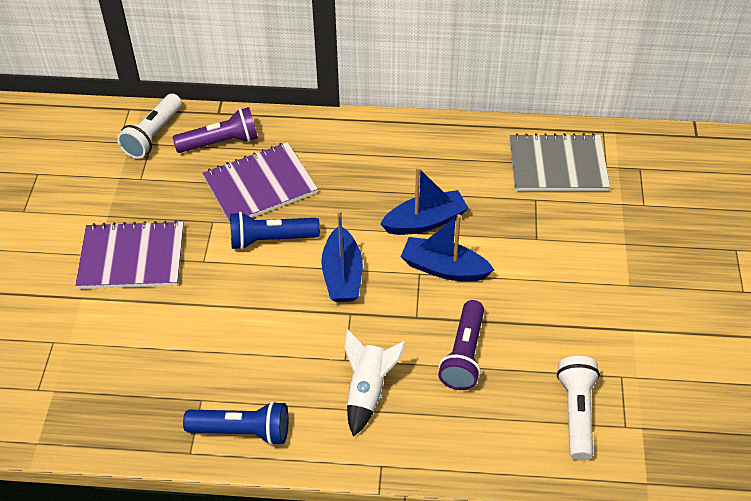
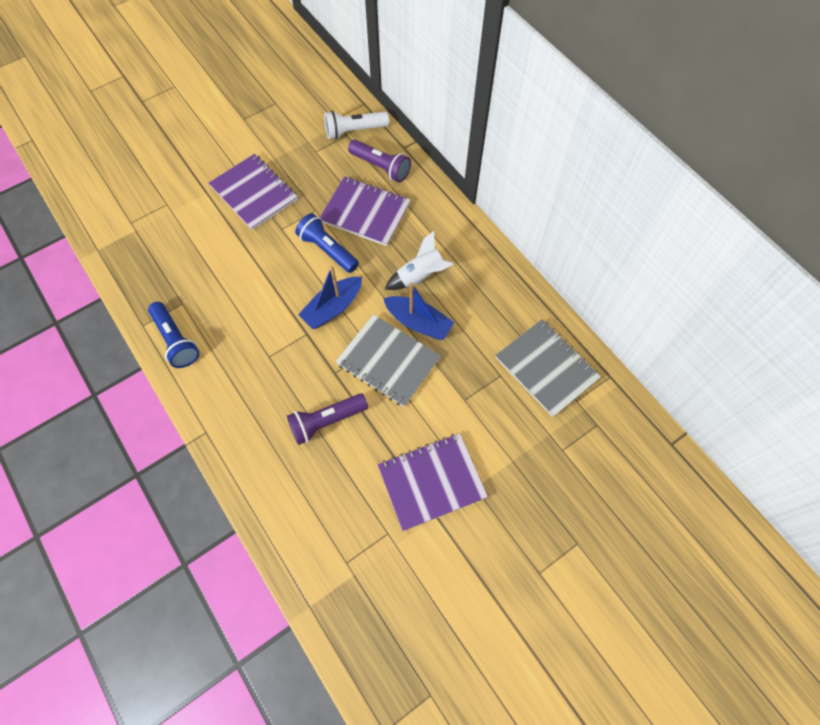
camera: 50 degrees right, 15 degrees up
white rocket [344,329,406,437] -> white rocket moved to [385,231,454,290]
blue boat [401,214,494,281] -> grey notebook [335,314,441,407]
white flashlight [557,356,600,461] -> none
none -> purple notebook [378,433,488,531]

